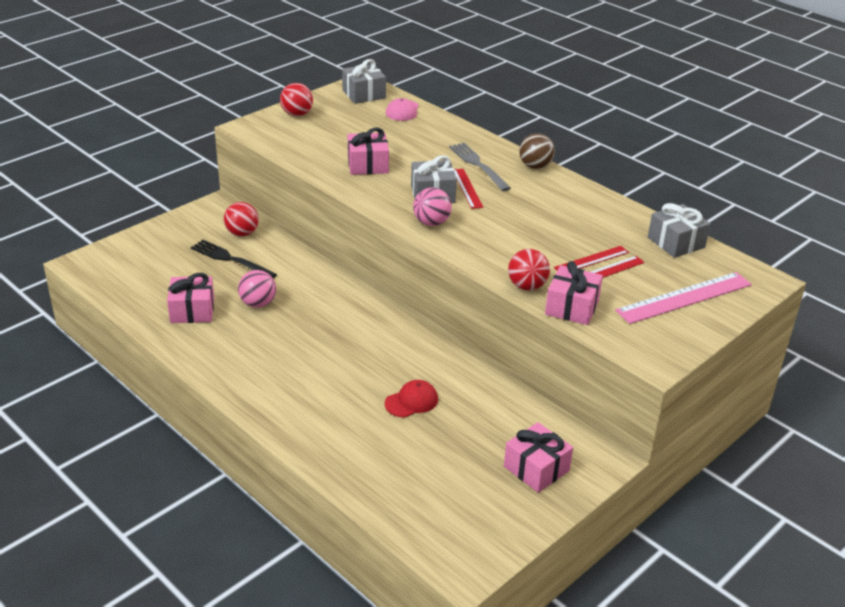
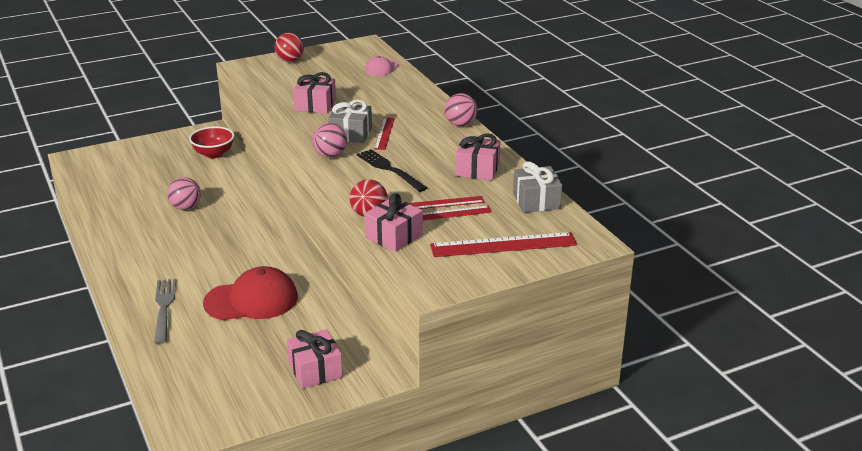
camera: 20 degrees right, 5 degrees down
pink gift [167,273,214,323] -> pink gift moved to [455,133,500,180]
black fork [191,240,277,279] -> black fork moved to [357,149,427,192]
red ball [224,202,259,237] -> red bowl [189,126,235,158]
grey gift [342,59,386,104] -> none
red cap [385,380,438,418] -> red cap [203,266,298,320], size x1.87
grey fork [449,143,511,191] -> grey fork moved to [154,279,176,344]
brown ball [519,133,555,169] -> pink ball [444,93,477,126]
pink ruler [615,272,752,324] -> red ruler [430,232,577,257]

